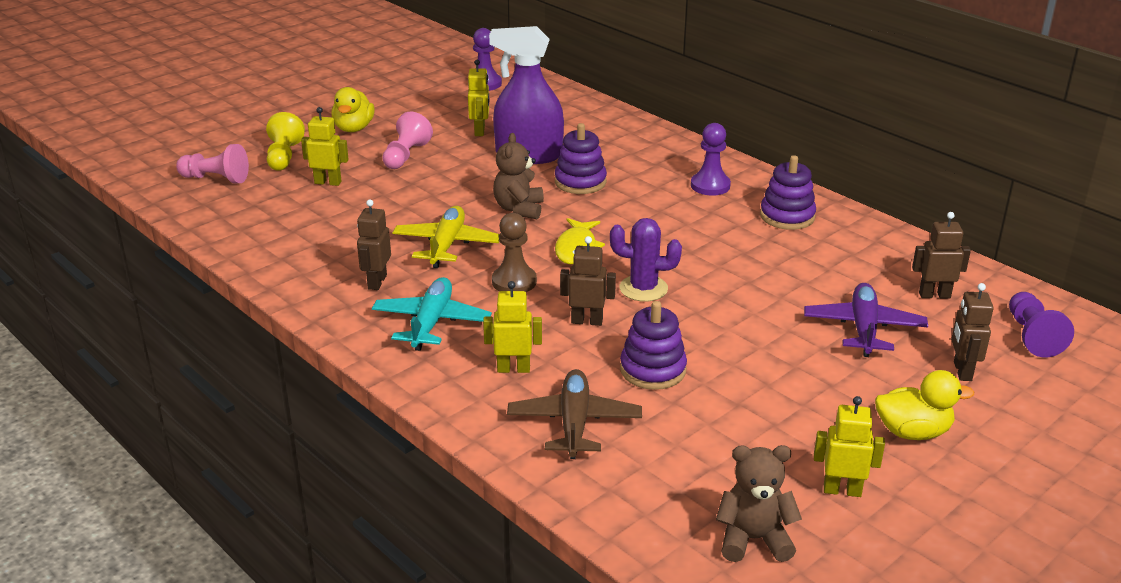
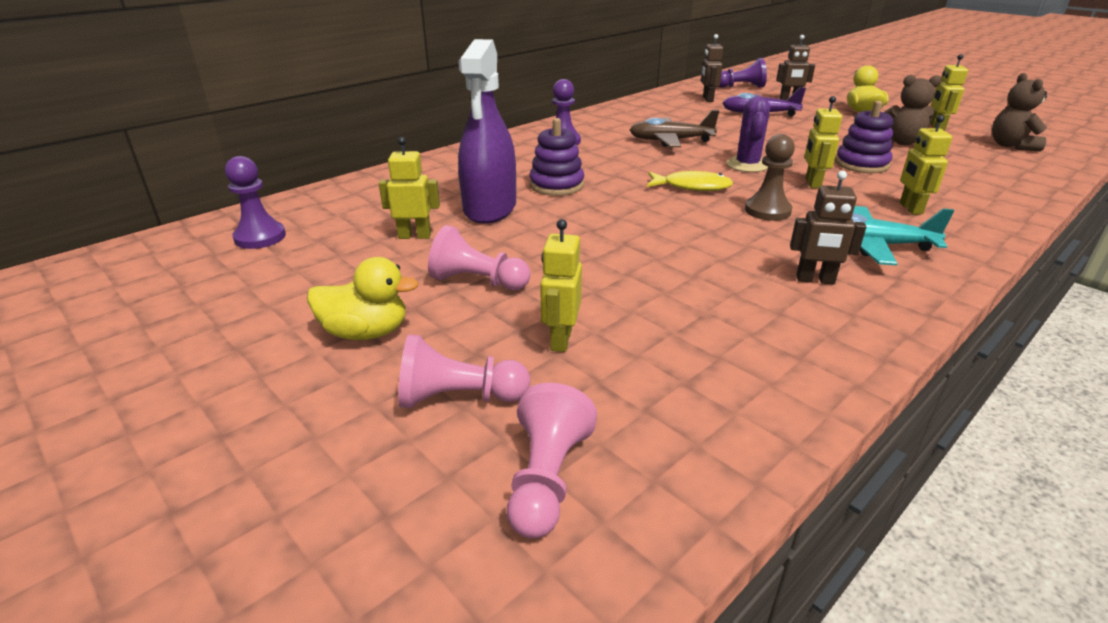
camera: 90 degrees left, 0 degrees up
yellow pawn [266,112,305,171] -> pink pawn [398,334,530,408]
yellow plane [392,206,500,268] -> none
brown teddy bear [493,133,544,220] -> brown teddy bear moved to [884,75,942,145]
brown plane [507,369,642,459] -> brown plane moved to [630,110,719,147]
brown robot [560,236,616,326] -> yellow robot [804,96,842,189]
purple stacking toy [760,155,816,230] -> none

